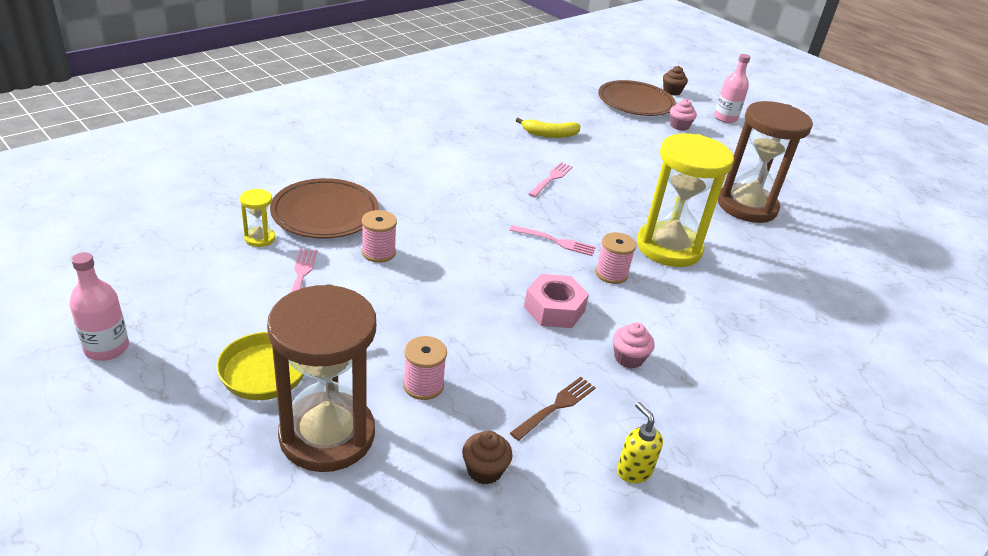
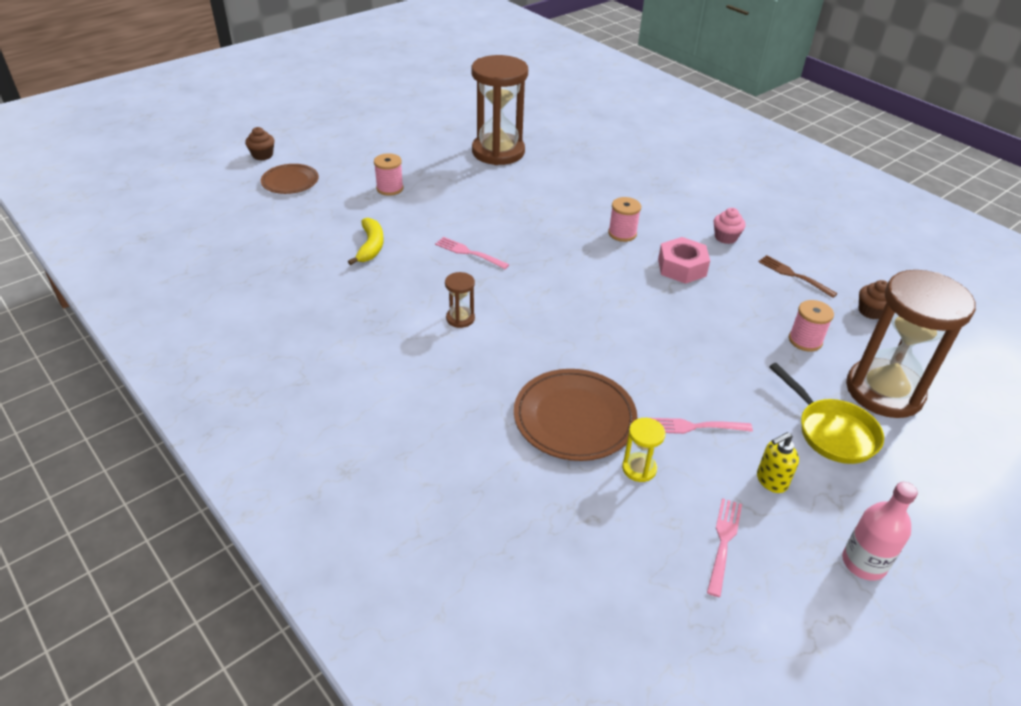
camera: 85 degrees left, 5 degrees up
pink spool [362,210,397,263] -> pink spool moved to [374,153,404,196]
pink fork [510,225,596,256] -> pink fork moved to [707,498,742,597]
brown plate [598,80,676,116] -> brown plate [261,164,319,194], size x0.64
yellow soap dispenser [617,402,663,483] -> yellow soap dispenser moved to [757,432,799,493]
yellow hourglass [637,133,734,267] -> none
pink cupcake [670,99,697,131] -> none
pink bottle [714,54,751,123] -> none
none -> brown hourglass [445,272,475,328]

